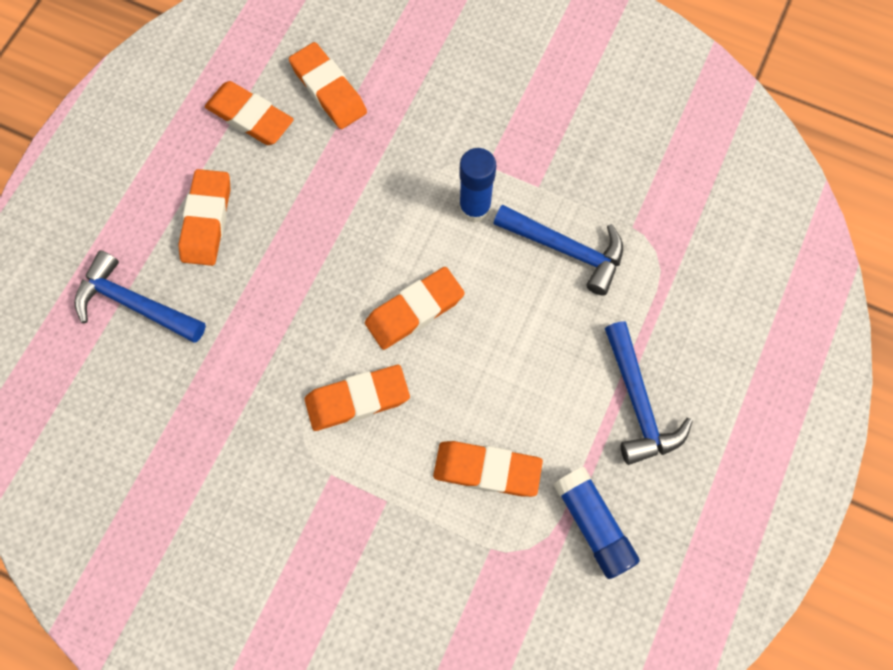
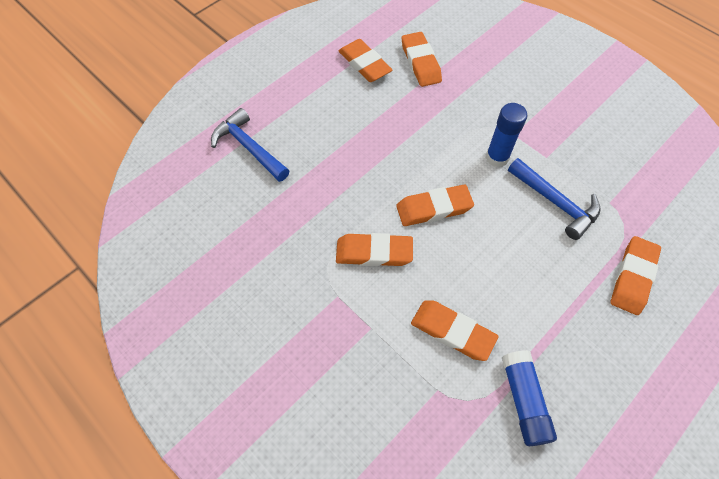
camera: 20 degrees right, 10 degrees down
orange eraser [178,169,231,266] -> orange eraser moved to [610,236,661,315]
blue hammer [605,321,693,465] -> none

